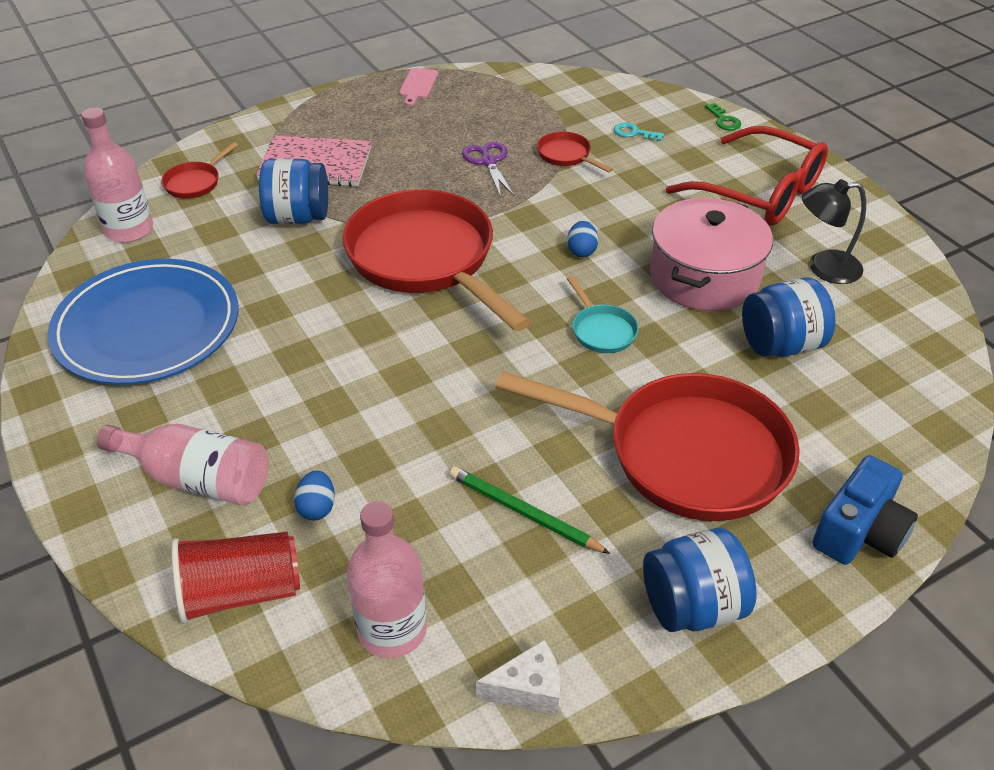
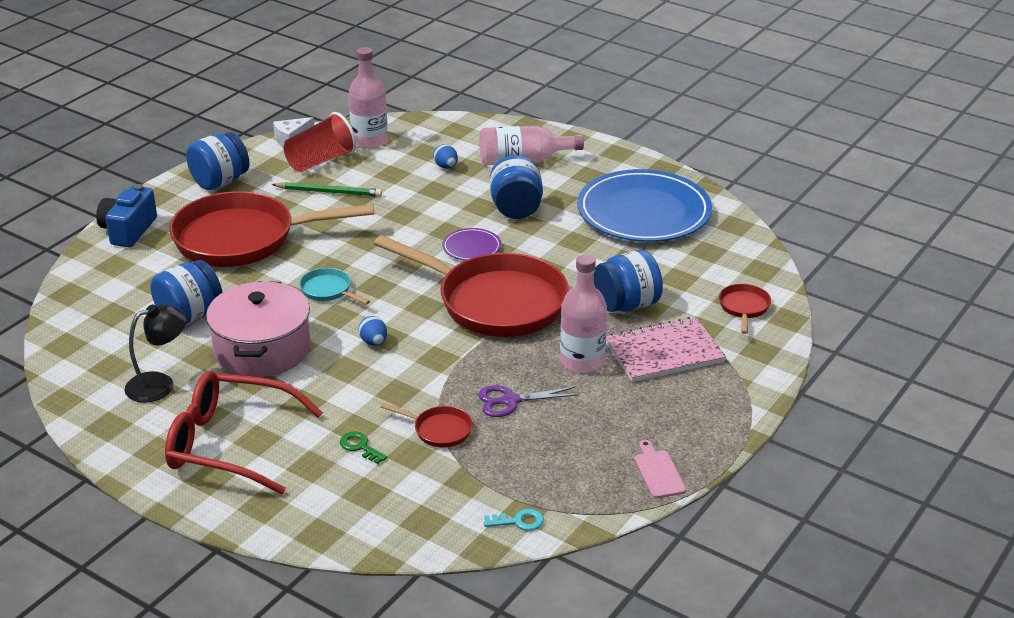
camera: 155 degrees right, 10 degrees down
pink bottle [81,107,153,243] -> pink bottle moved to [560,254,607,373]
red cup [171,532,300,624] -> red cup moved to [284,112,356,172]
purple scissors [462,142,514,197] -> purple scissors turned 120 degrees clockwise [478,385,578,417]
turquoise key [614,122,664,141] -> turquoise key moved to [484,509,544,531]
green key [705,103,741,130] -> green key moved to [340,432,387,464]
none -> purple plate [442,228,501,261]
none -> blue jar [490,155,543,219]

